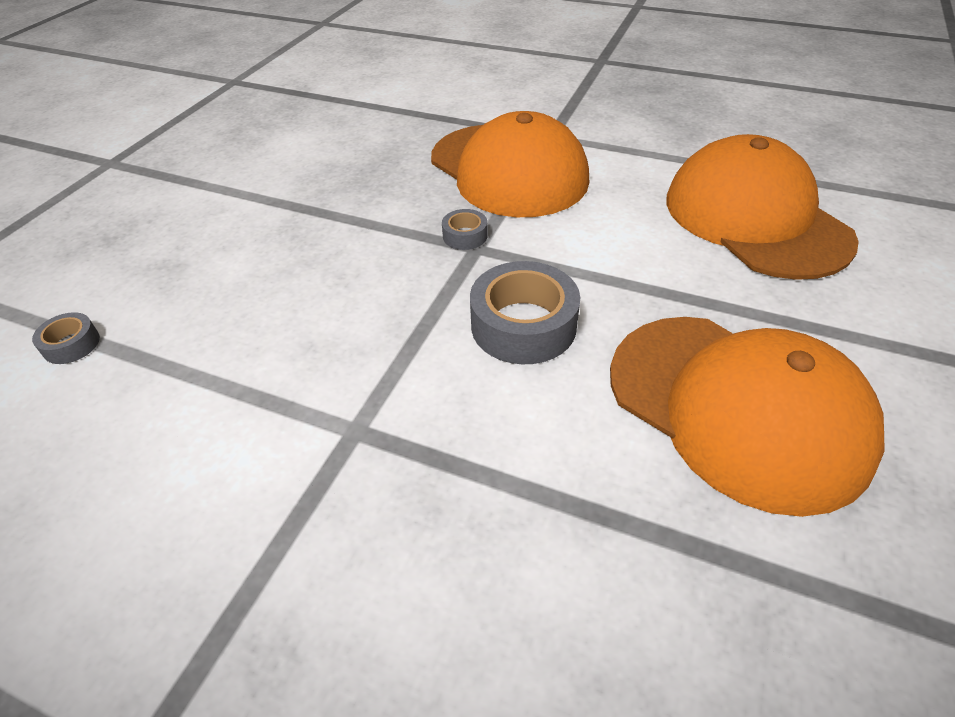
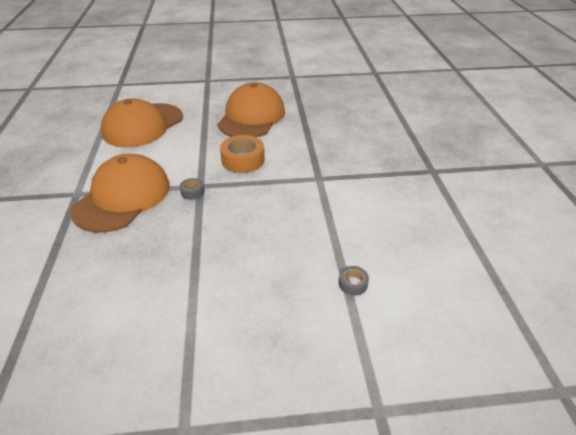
camera: 120 degrees left, 5 degrees down
grey tape [470,261,580,364] -> orange tape [220,135,265,173]

